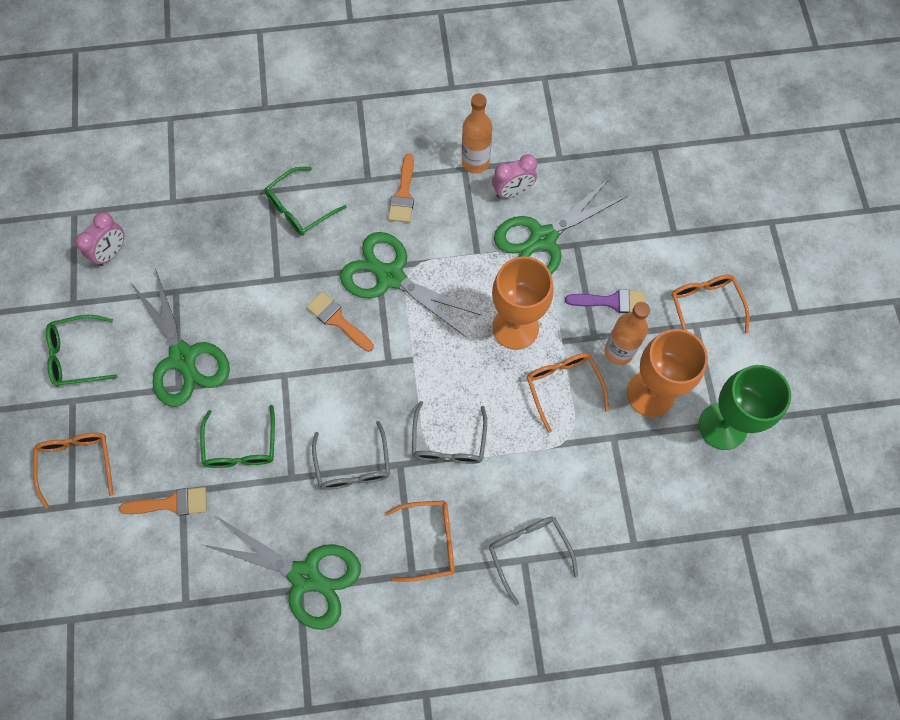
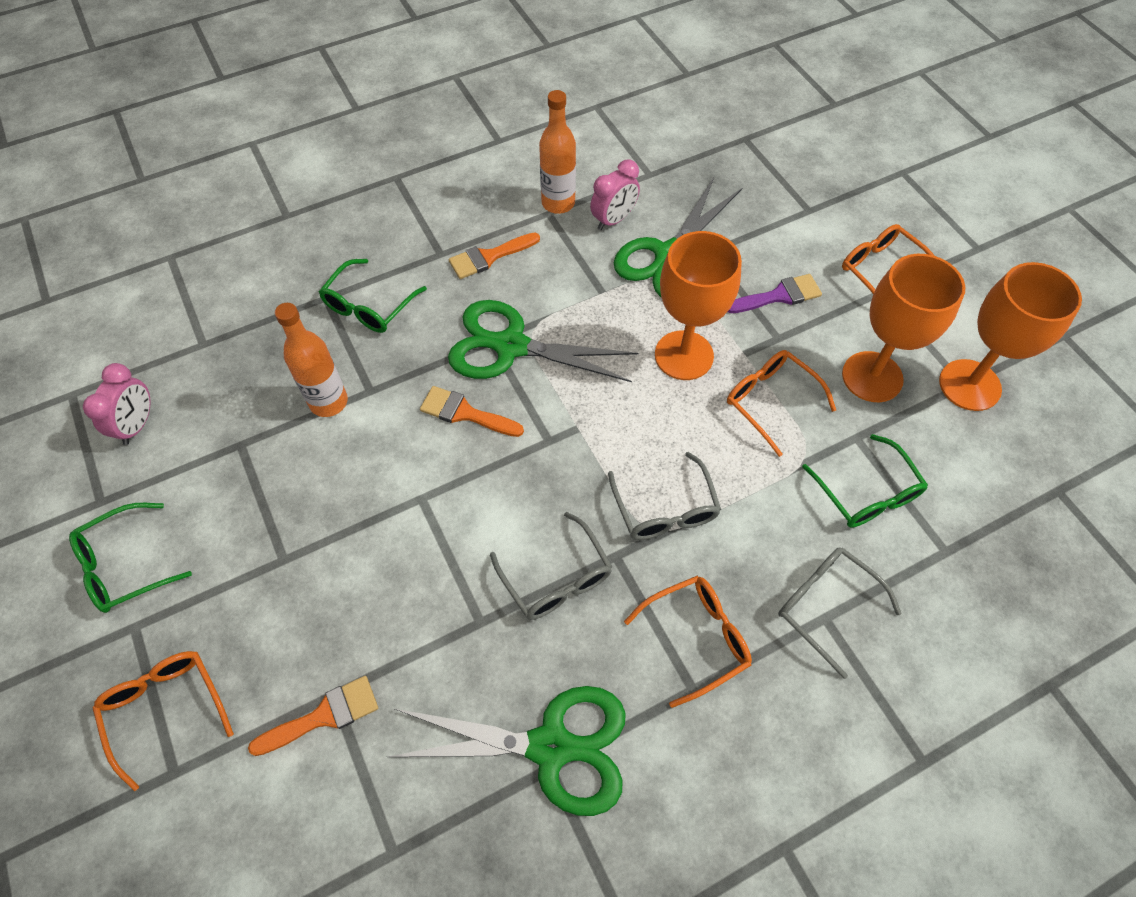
camera: 20 degrees left, 10 degrees down
green scissors [130,269,230,407] -> none
green glasses [200,405,275,468] -> green glasses moved to [802,434,928,528]
orange brush [388,154,414,223] -> orange brush turned 75 degrees clockwise [448,232,540,279]
orange bottle [604,302,650,365] -> orange bottle moved to [275,303,348,417]
green goblet [699,365,791,450] -> orange goblet [939,262,1082,411]

